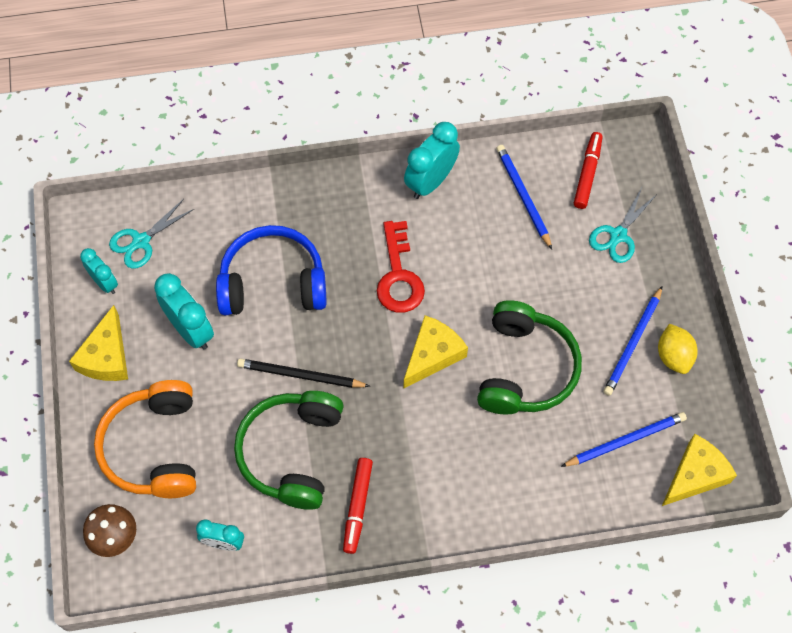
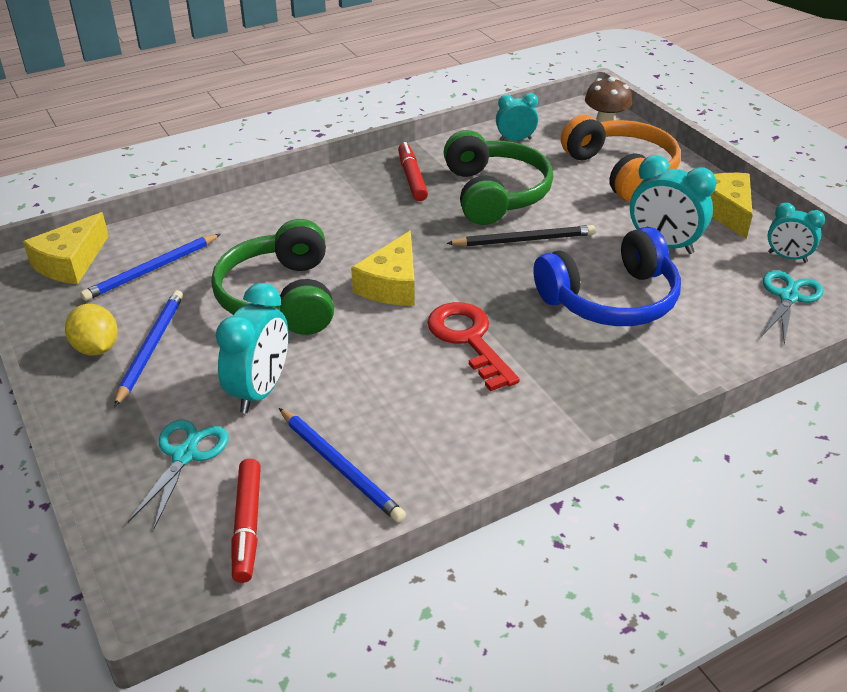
camera: 160 degrees right, 25 degrees down
turquoise clock [404,122,460,199] -> turquoise clock moved to [216,283,288,413]

